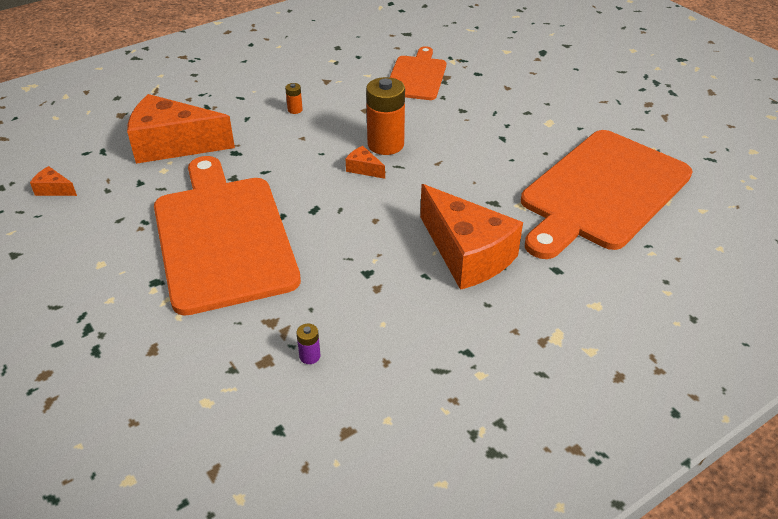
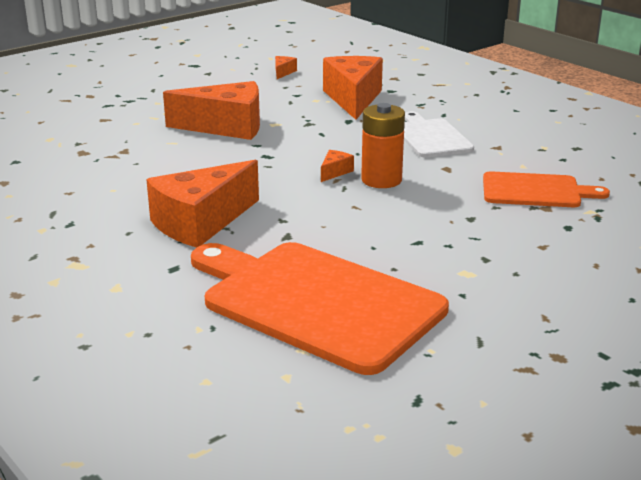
camera: 85 degrees right, 15 degrees down
orange cutting board [154,156,301,316] -> orange cheese [163,81,260,140]
orange battery [285,83,303,114] -> white cutting board [404,112,474,158]
purple battery [296,324,320,364] -> none

